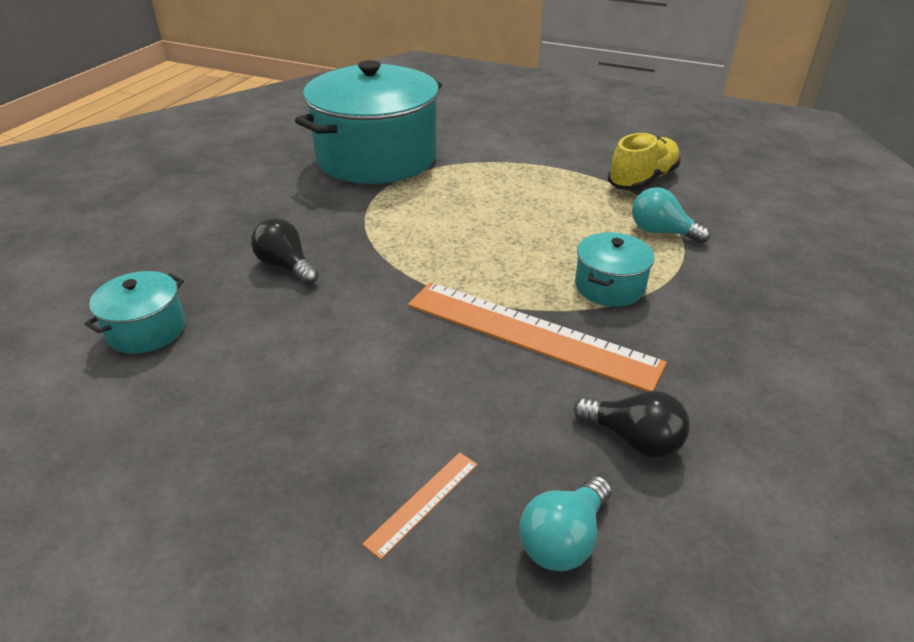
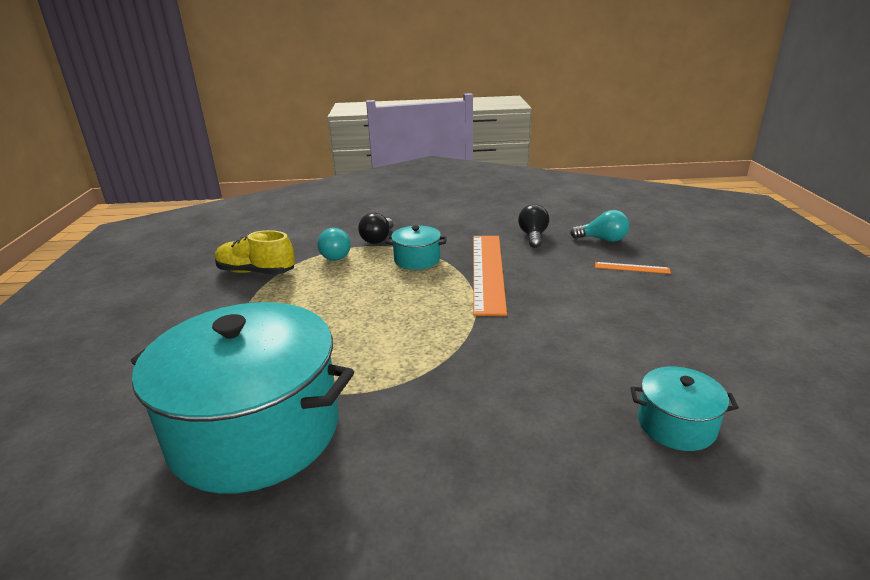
camera: 115 degrees left, 10 degrees down
black light bulb [251,218,319,285] -> black light bulb moved to [358,213,394,244]

